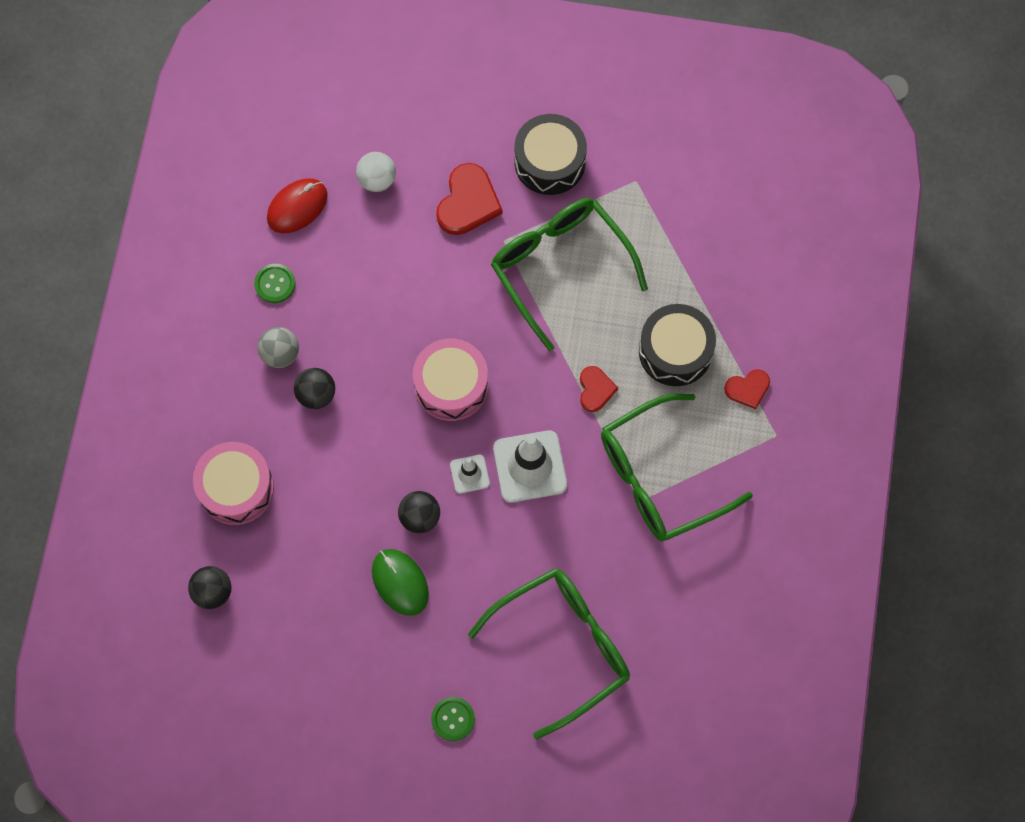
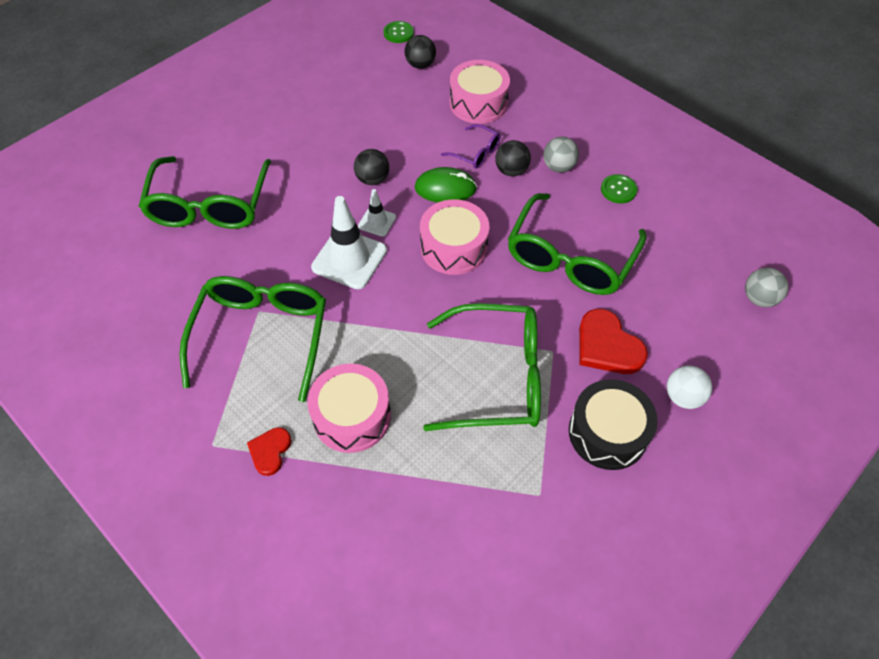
camera: 125 degrees right, 15 degrees down
red mouse [267,178,328,233] -> none
white ball [356,152,396,192] -> white ball moved to [667,365,712,409]
green mouse [372,549,429,616] -> green mouse moved to [415,167,477,203]
green button [431,697,475,741] -> green button moved to [384,21,414,43]
red heart [580,366,618,412] -> none
black drum [639,304,716,386] -> pink drum [307,364,391,453]
none -> purple glasses [441,124,501,168]
none -> green glasses [508,193,647,295]
none -> grey ball [745,267,789,307]

